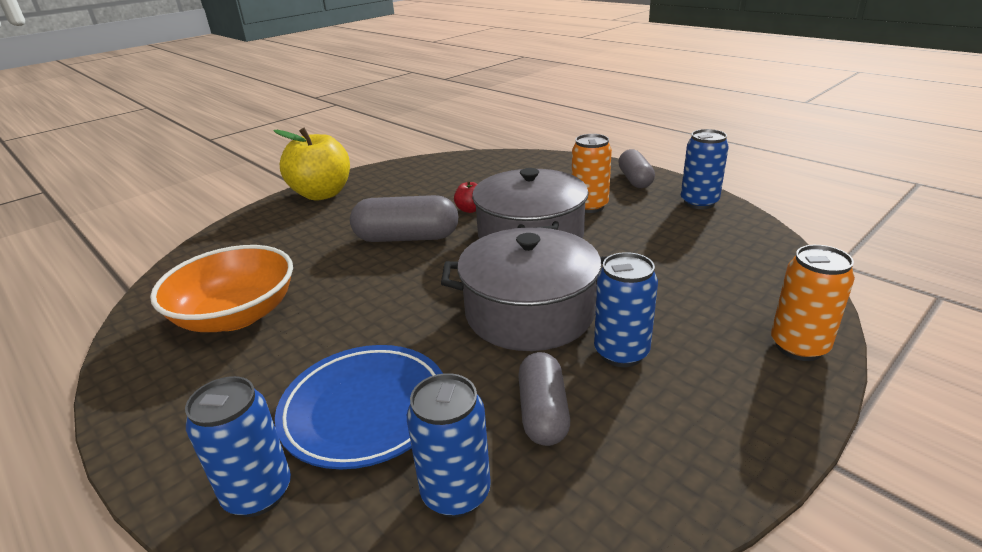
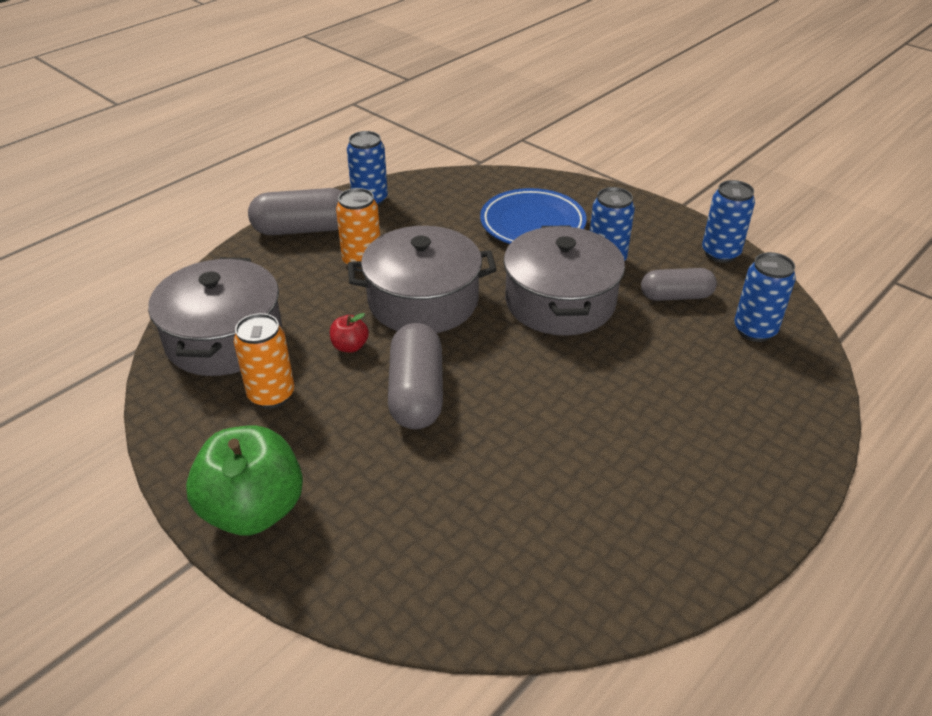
camera: 95 degrees left, 10 degrees up
orange bowl [150,245,293,332] -> none
blue can [185,376,291,517] -> blue can moved to [702,180,755,263]
yellow apple [274,128,350,201] -> green apple [186,425,303,536]
blue plate [275,345,443,469] -> blue plate moved to [480,188,587,244]
grey capsule [618,149,655,188] -> grey capsule [248,188,343,235], size x1.51
orange can [771,245,855,361] -> orange can moved to [234,313,294,409]
none -> grey pot [148,257,283,376]

